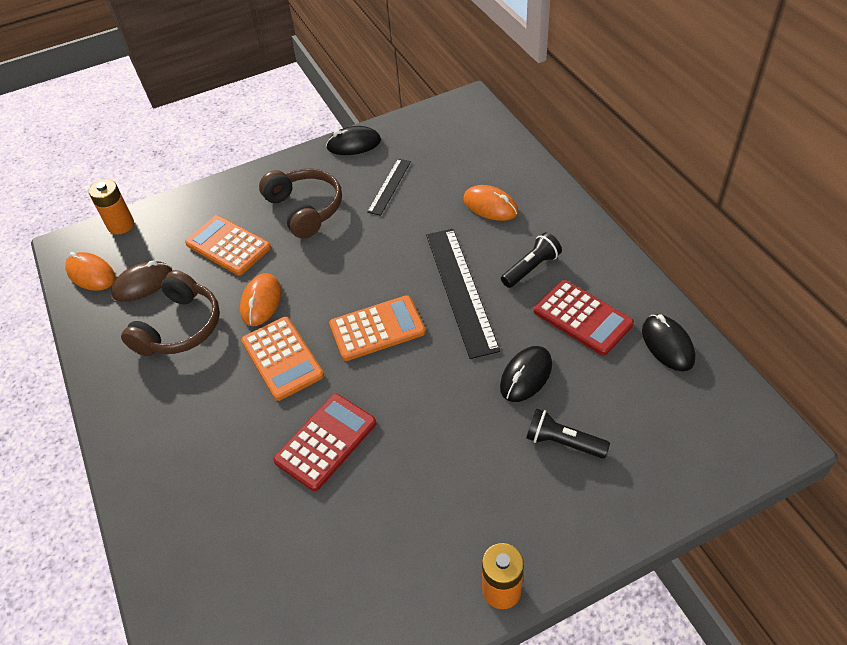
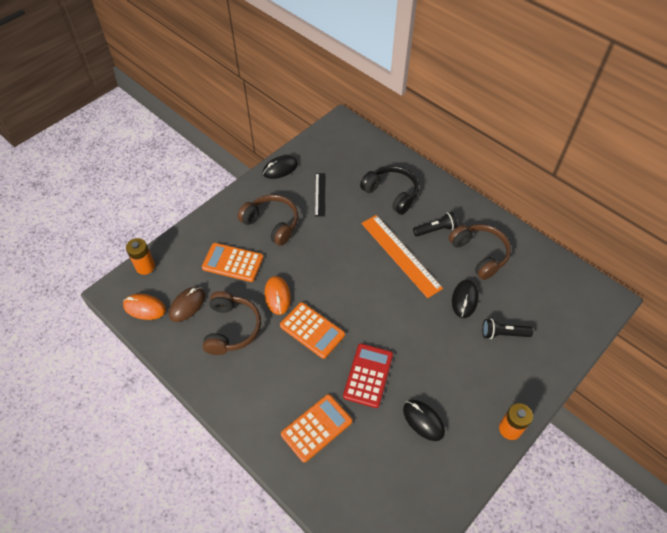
camera: 25 degrees left, 5 degrees up
orange calculator [329,295,426,361] -> orange calculator moved to [281,394,352,463]
black ruler [426,229,500,359] -> orange ruler [361,215,443,298]
orange mouse [463,185,518,221] -> black headphones [360,166,419,215]
black flashlight [501,232,562,288] -> black flashlight turned 45 degrees clockwise [413,212,458,237]
red calculator [534,280,634,356] -> brown headphones [449,224,511,280]
black mouse [642,315,696,371] -> black mouse moved to [403,400,445,441]

